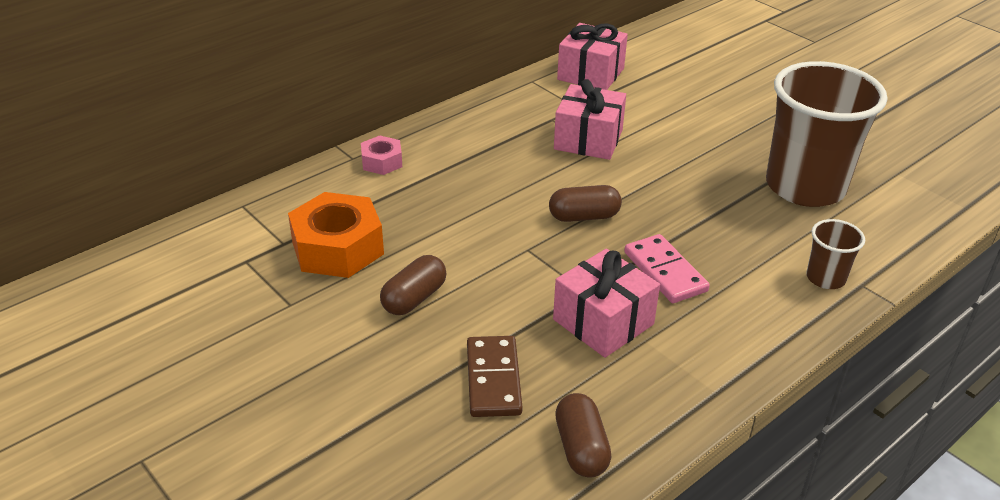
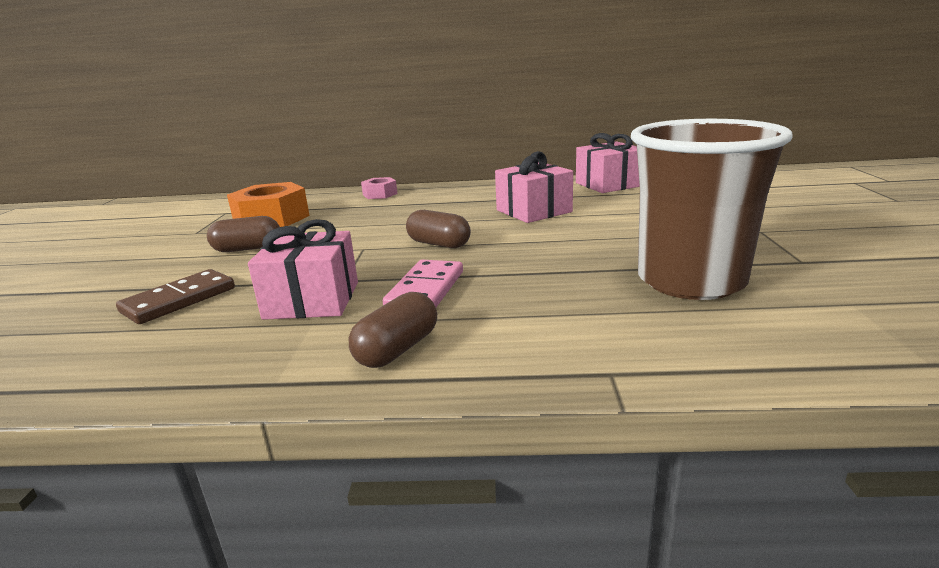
camera: 45 degrees right, 15 degrees down
brown capsule [555,393,612,478] -> brown capsule moved to [349,292,437,368]
brown cup [806,219,865,289] -> none

